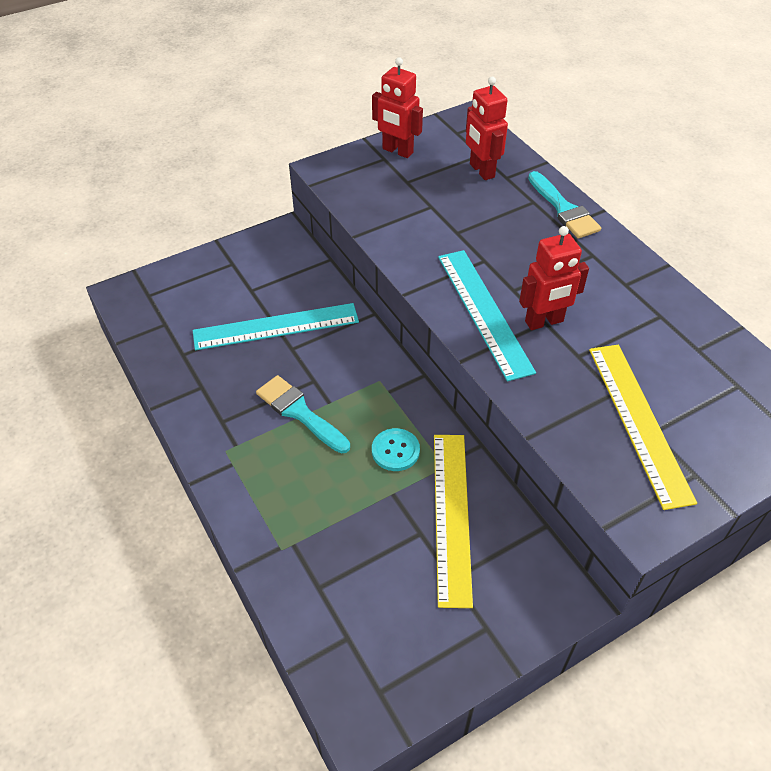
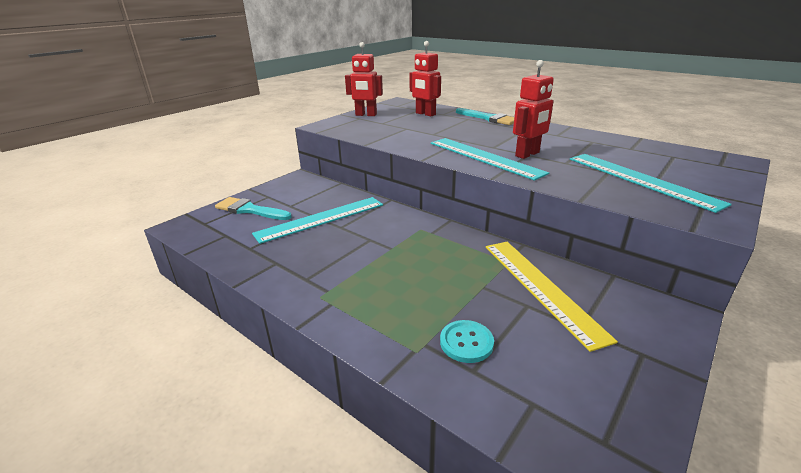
camera: 20 degrees left, 20 degrees down
turquoise brush [256,375,350,453] -> turquoise brush moved to [215,197,292,220]
turquoise button [372,428,420,471] -> turquoise button moved to [440,320,494,363]
yellow ruler [589,345,697,510] -> turquoise ruler [570,154,732,213]

